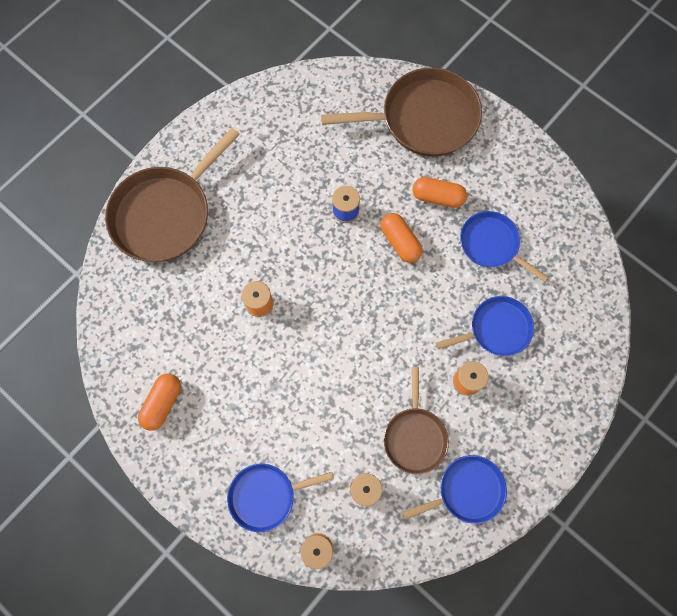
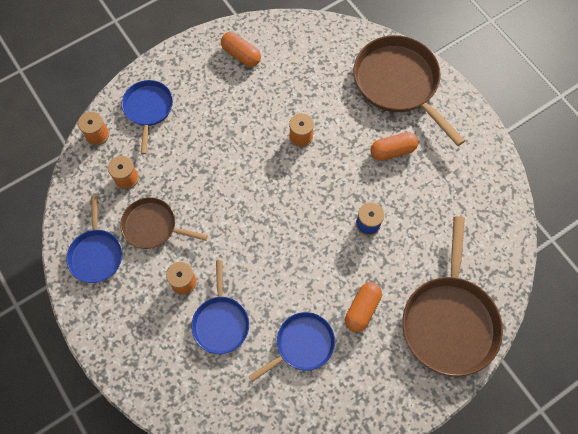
camera: 105 degrees right, 5 degrees down
orange capsule [380,213,422,263] -> orange capsule moved to [371,132,418,161]

